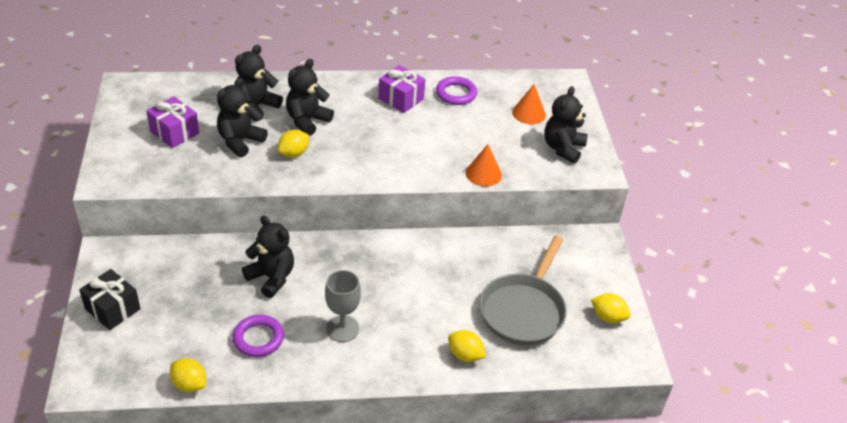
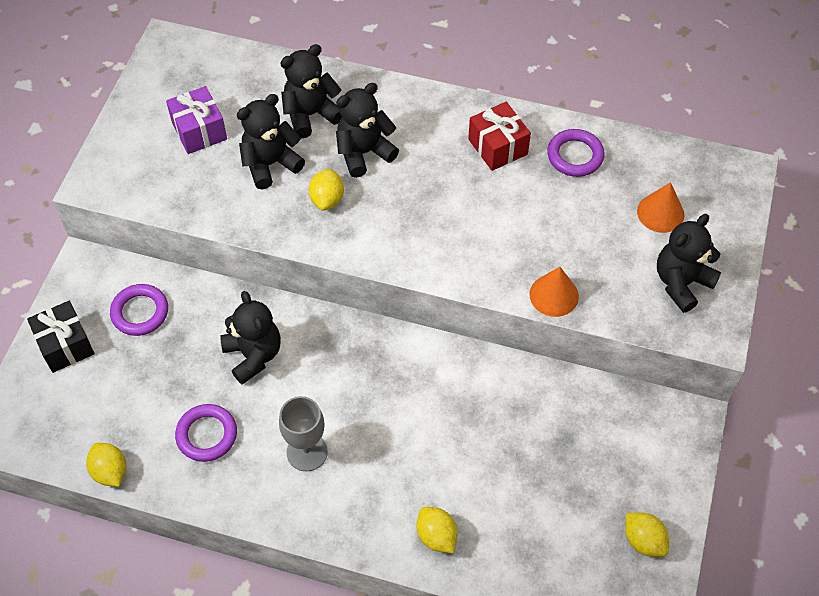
camera: 25 degrees right, 15 degrees up
yellow lemon [278,129,309,157] -> yellow lemon turned 60 degrees counterclockwise [309,169,344,211]
purple gift [378,65,425,113] -> red gift [468,102,531,171]
grey pan [480,236,567,345] -> none
none -> purple ring [110,284,168,336]

